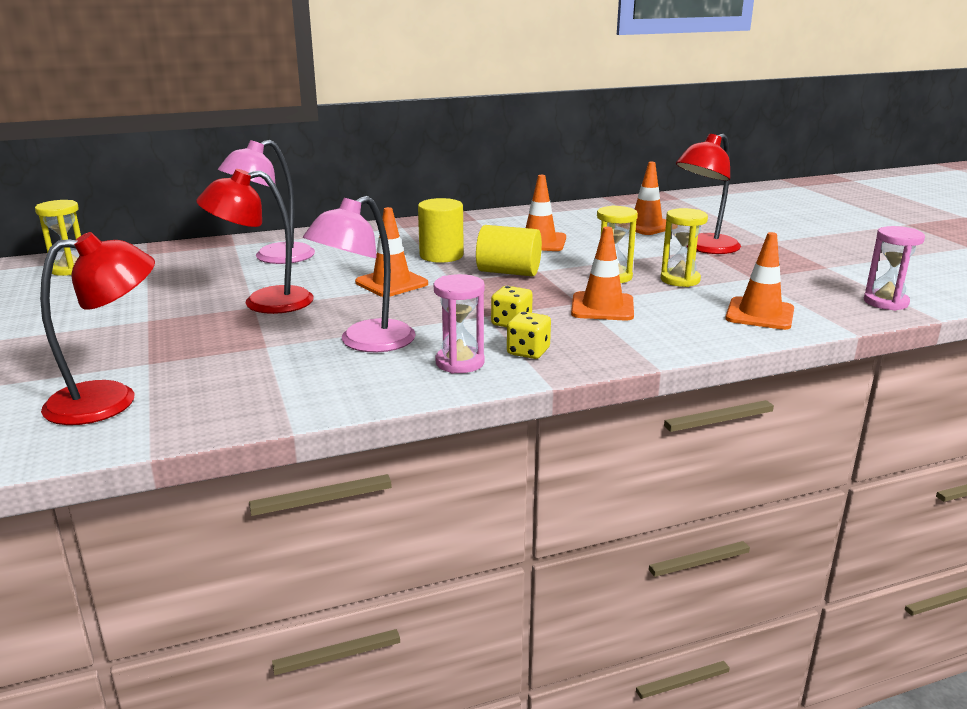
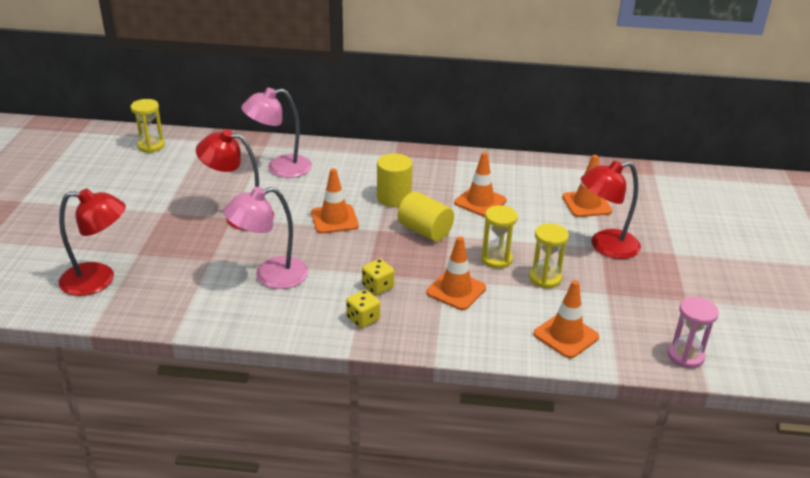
camera: 25 degrees right, 10 degrees up
pink hourglass [434,274,485,373] -> none

